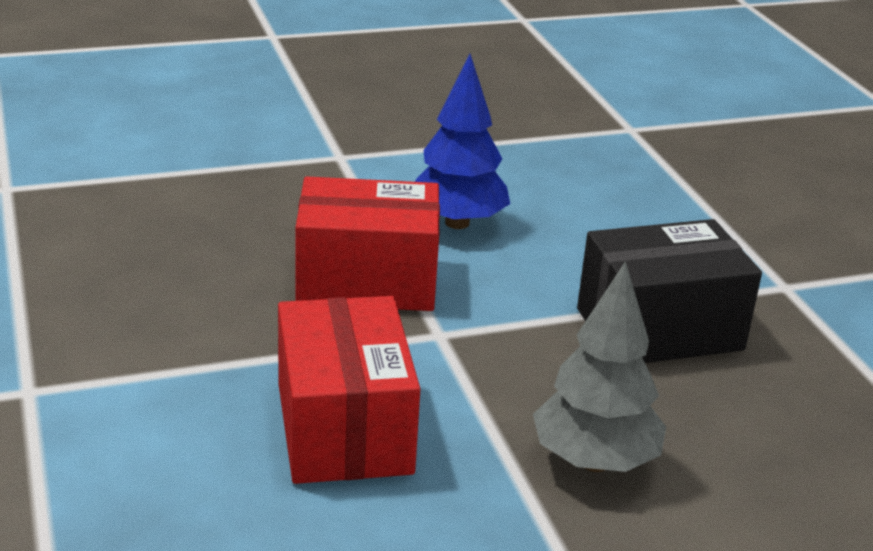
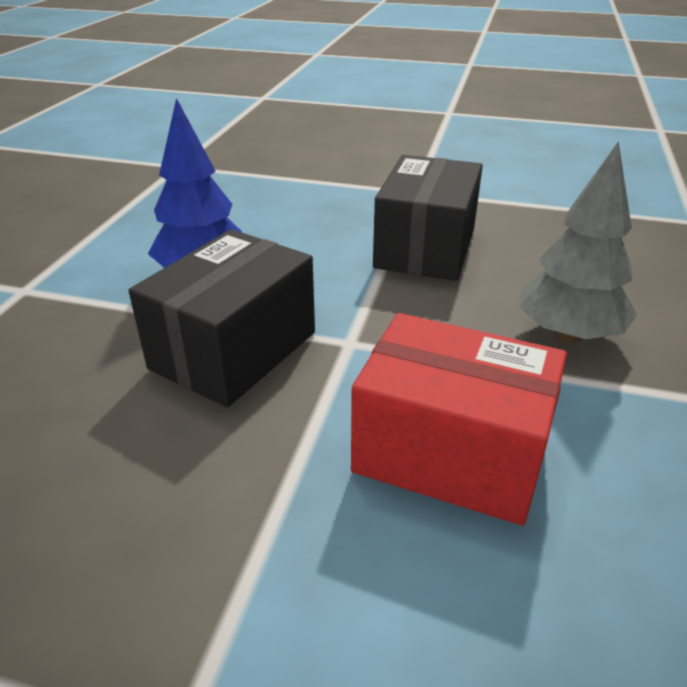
camera: 55 degrees left, 5 degrees up
red box [295,176,440,311] -> black box [129,229,315,407]

